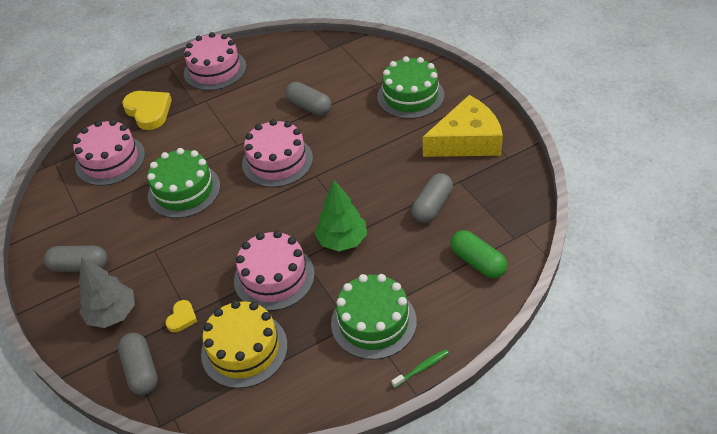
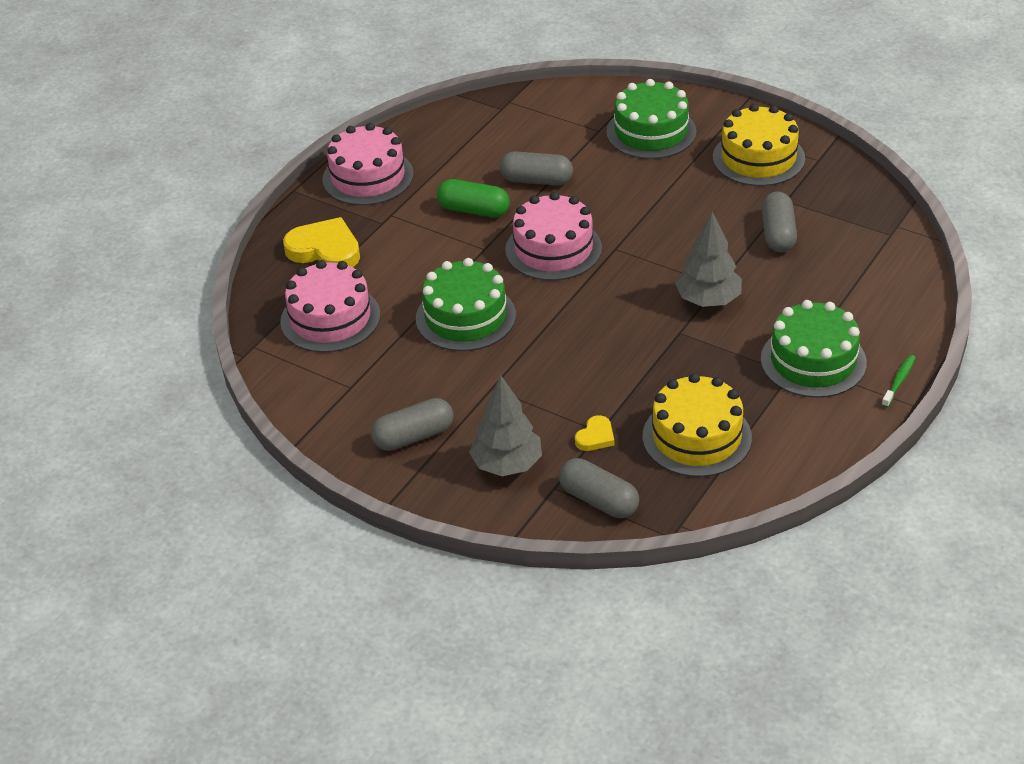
camera: 30 degrees left, 5 degrees down
yellow heart [165,300,197,332] -> yellow heart turned 45 degrees clockwise [575,415,614,451]
pink cake [234,230,315,311] -> none
green tree [315,180,367,251] -> grey tree [675,212,742,307]
yellow cheese [423,95,503,157] -> yellow cake [713,104,805,186]
green capsule [450,230,507,279] -> green capsule moved to [437,179,510,217]

